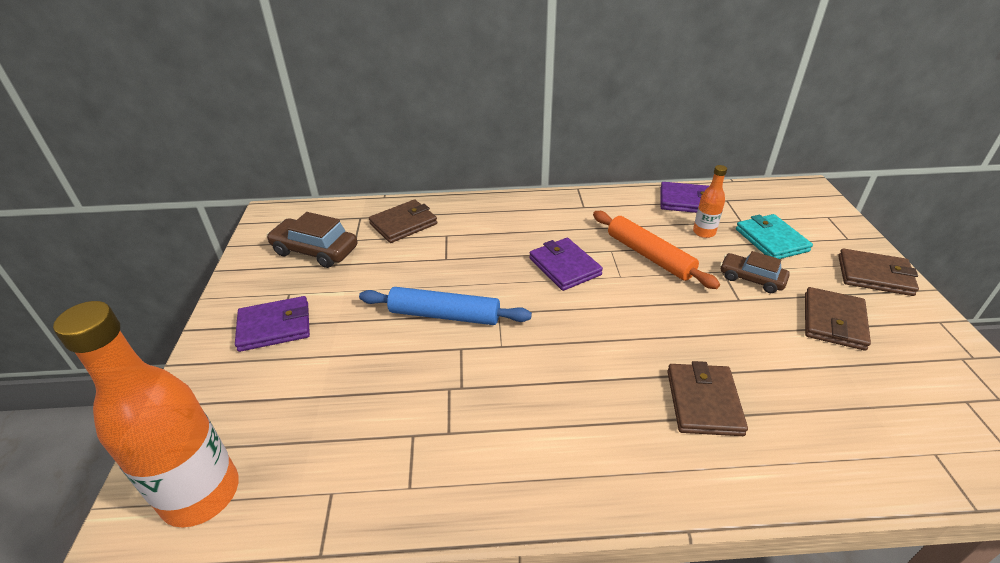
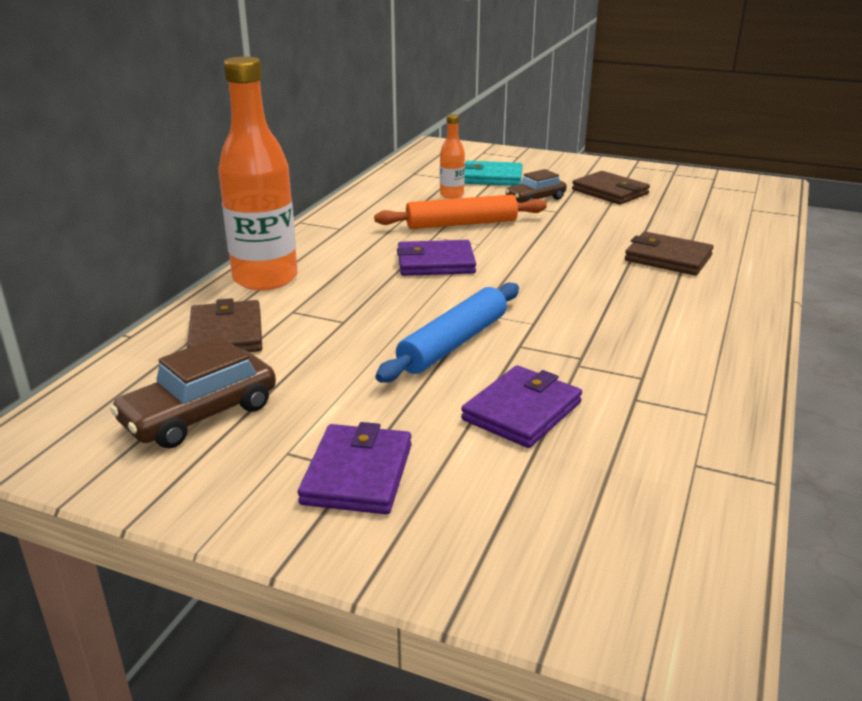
camera: 65 degrees left, 10 degrees down
orange bottle [53,301,239,527] -> orange bottle moved to [218,56,298,291]
purple wallet [660,182,709,213] -> purple wallet moved to [461,365,582,448]
brown wallet [838,249,919,296] -> none

